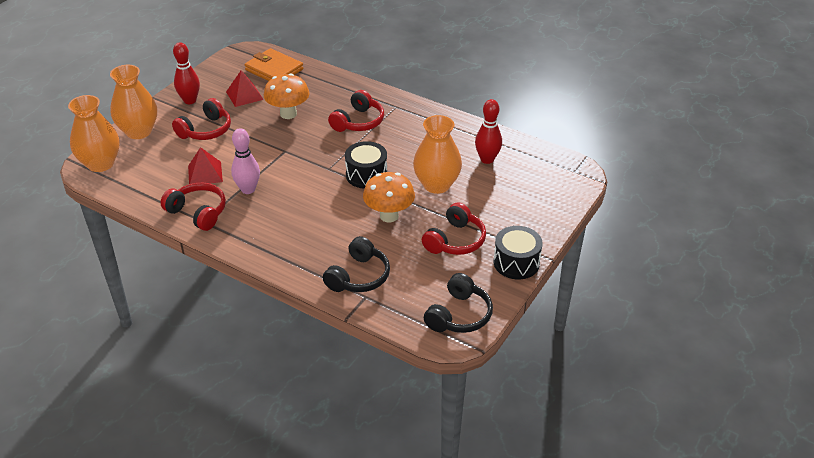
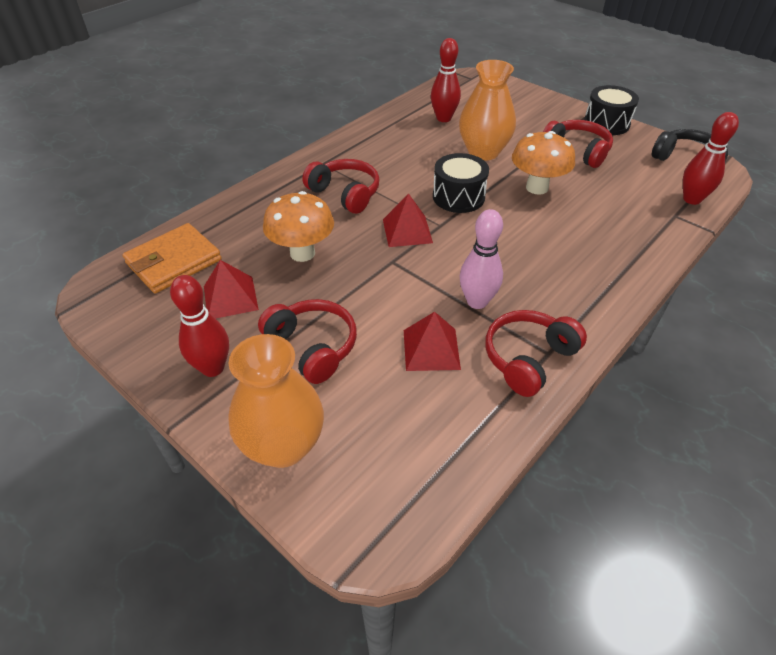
camera: 80 degrees left, 5 degrees up
orange vase [68,95,120,172] -> none
black headphones [323,236,390,292] -> none
none -> red pyramid [383,193,433,247]
none -> red bowling pin [683,112,739,205]

